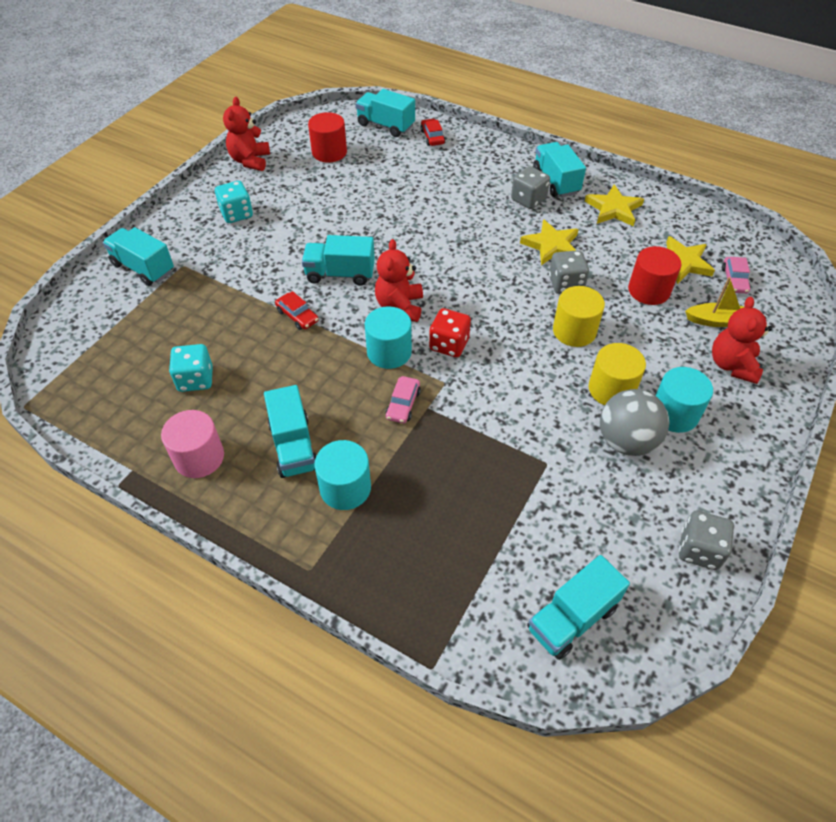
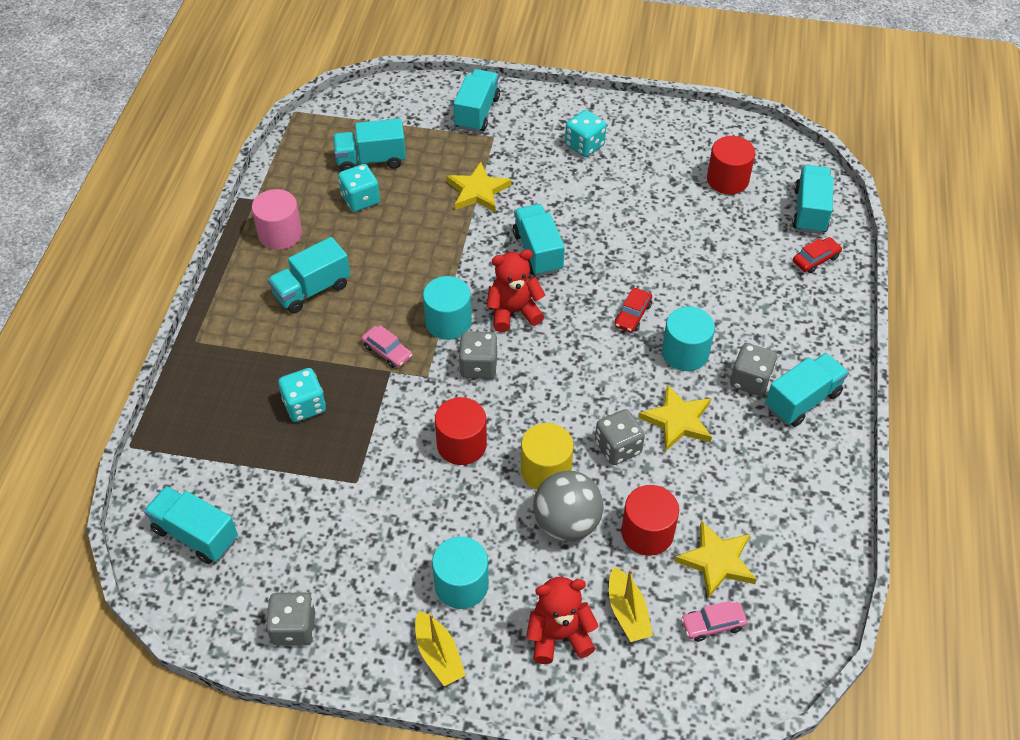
camera: 70 degrees right, 0 degrees up
red teddy bear [223,97,270,171] -> none
red car [275,291,319,330] -> red car moved to [615,288,652,333]
turquoise cylinder [314,440,371,510] -> turquoise cylinder moved to [662,307,715,371]
pink car [385,376,421,423] -> pink car turned 135 degrees counterclockwise [361,325,412,368]
red dice [429,308,471,357] -> grey dice [459,331,498,379]
yellow star [585,184,644,226] -> yellow star moved to [446,162,511,212]
yellow cylinder [589,343,646,405] -> none
grey ball [600,389,670,456] -> grey ball moved to [533,471,604,541]
none -> turquoise dice [278,368,326,422]
none -> turquoise truck [333,118,406,171]
none -> yellow boat [415,611,466,686]
none -> red cylinder [435,397,487,465]

